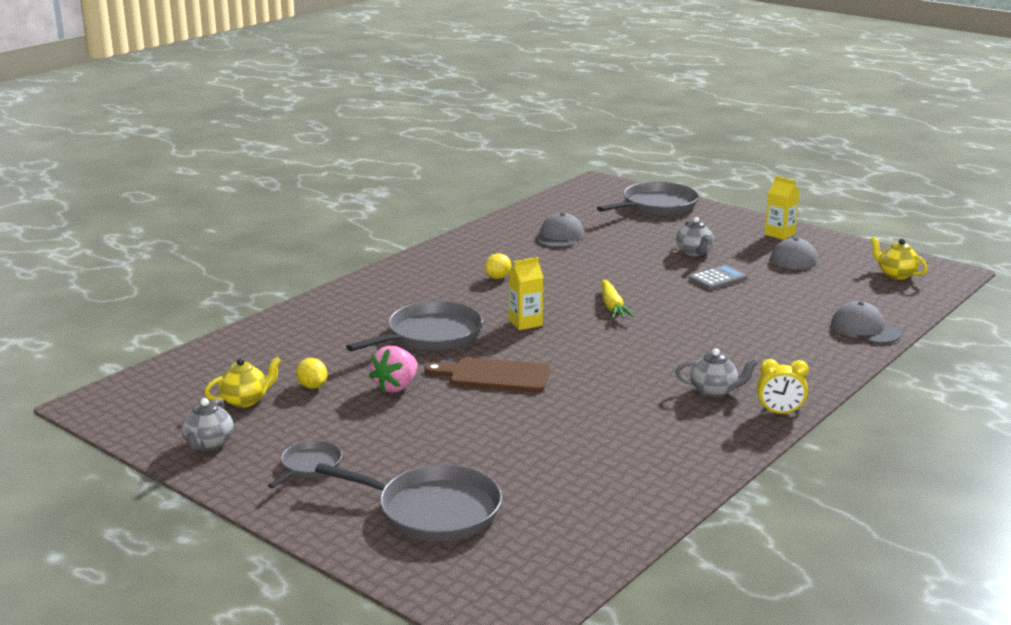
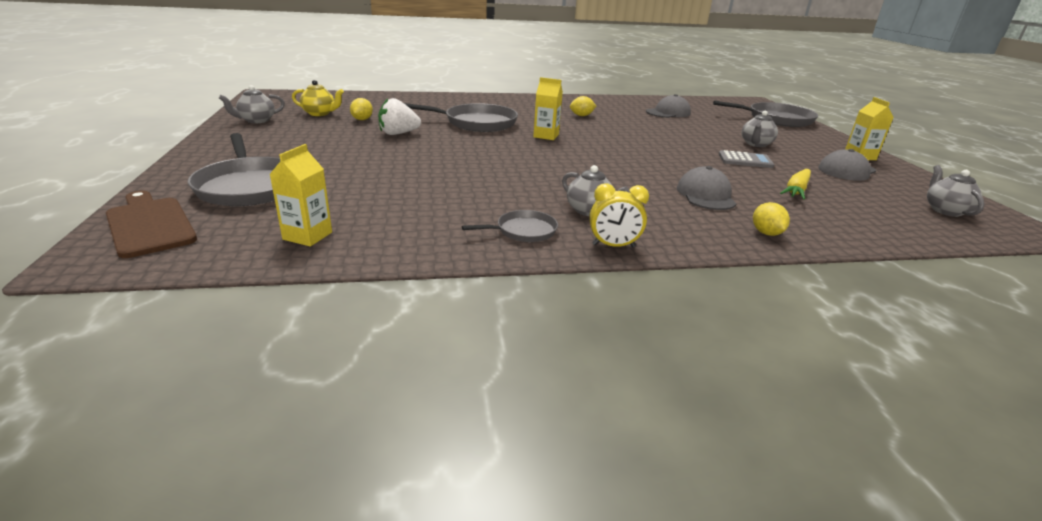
camera: 40 degrees right, 5 degrees up
grey pan [268,441,342,488] -> grey pan moved to [462,210,558,242]
pink strawberry [369,346,417,393] -> white strawberry [378,98,421,135]
brown cutting board [425,357,550,392] -> brown cutting board moved to [106,191,197,258]
yellow carrot [602,279,634,318] -> yellow carrot moved to [780,169,811,200]
yellow clock [757,359,809,414] -> yellow clock turned 45 degrees counterclockwise [589,183,649,247]
grey cap [831,301,901,344] -> grey cap moved to [677,166,736,210]
yellow teapot [870,237,928,280] -> grey teapot [927,165,984,217]
none -> yellow carton [269,144,332,246]
none -> yellow lemon [753,202,790,236]

